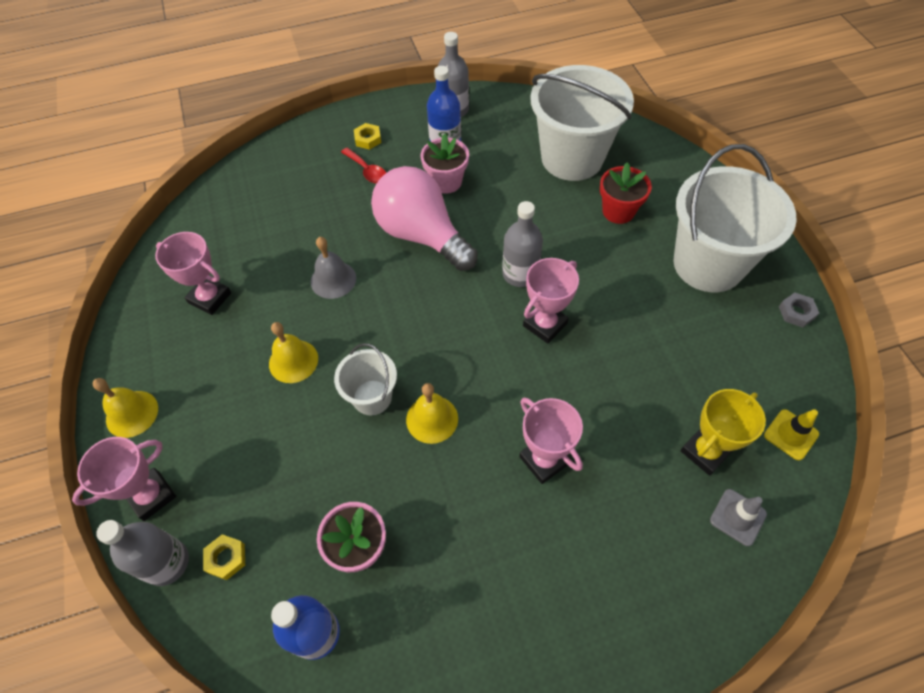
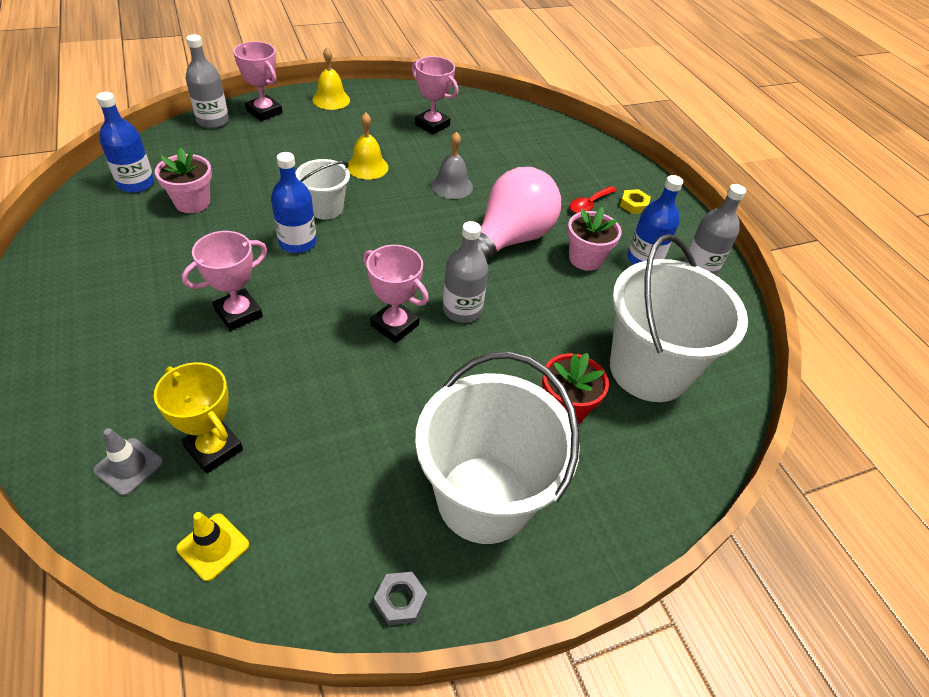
camera: 80 degrees right, 10 degrees down
pink trophy [155,232,231,315] -> pink trophy turned 75 degrees counterclockwise [412,56,459,134]
yellow nut [203,534,245,580] -> none
yellow bell [406,383,458,444] -> blue bottle [271,152,317,253]

